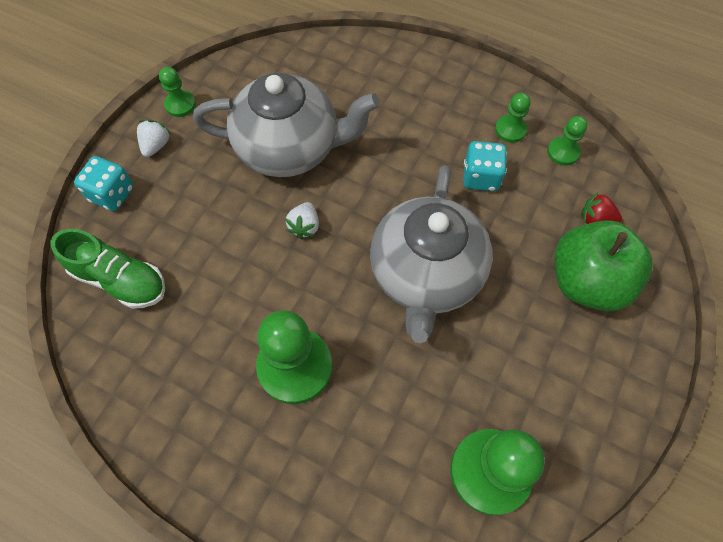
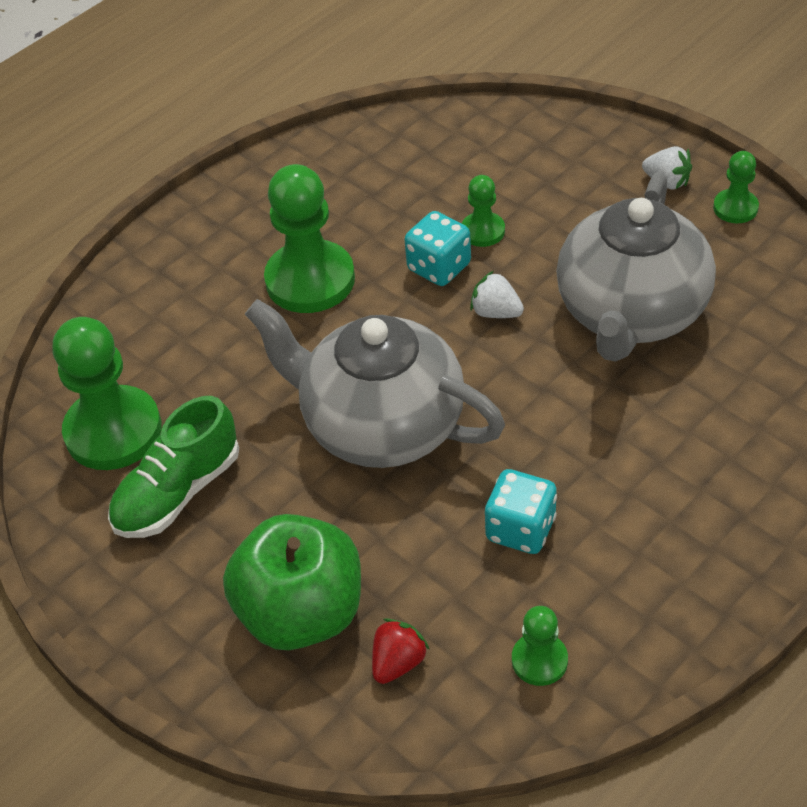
camera: 110 degrees right, 15 degrees down
green shoe [51,229,165,309] -> green shoe moved to [108,396,239,538]
turquoise dice [74,156,134,211] -> turquoise dice moved to [405,211,471,286]
green pawn [495,93,531,143] -> green pawn moved to [462,175,505,247]

